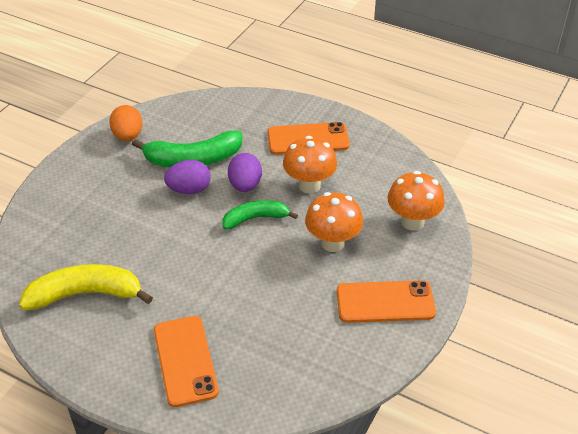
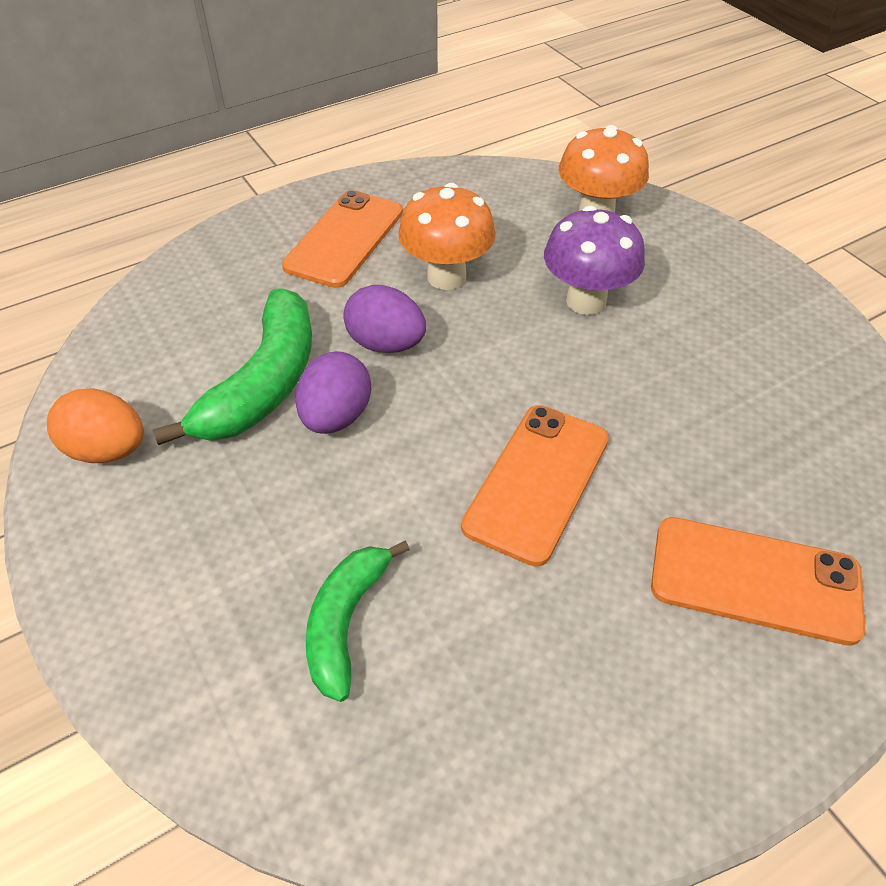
camera: 60 degrees left, 5 degrees up
yellow banana [19,264,153,310] -> none
green banana [222,200,298,230] -> green banana moved to [306,541,410,702]
orange mushroom [305,192,363,252] -> purple mushroom [544,206,645,315]
orange phone [337,280,436,323] -> orange phone moved to [461,405,609,567]

